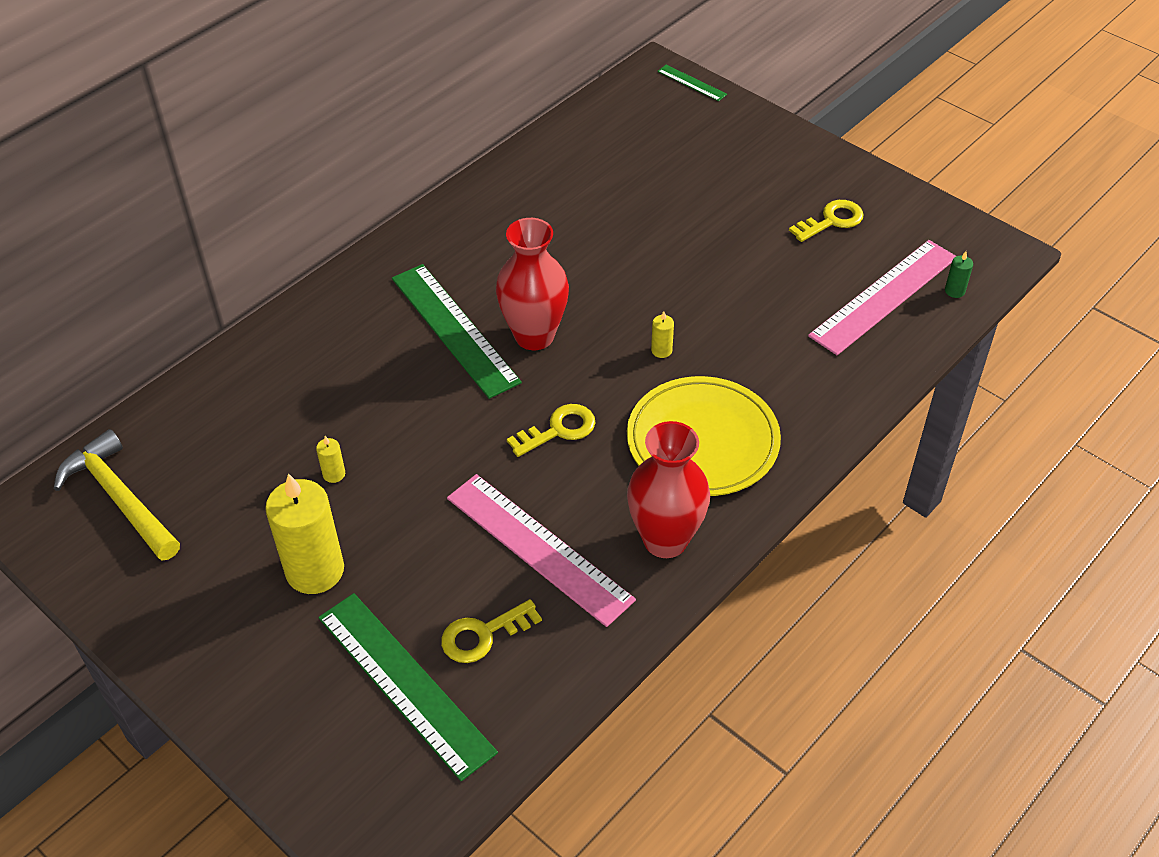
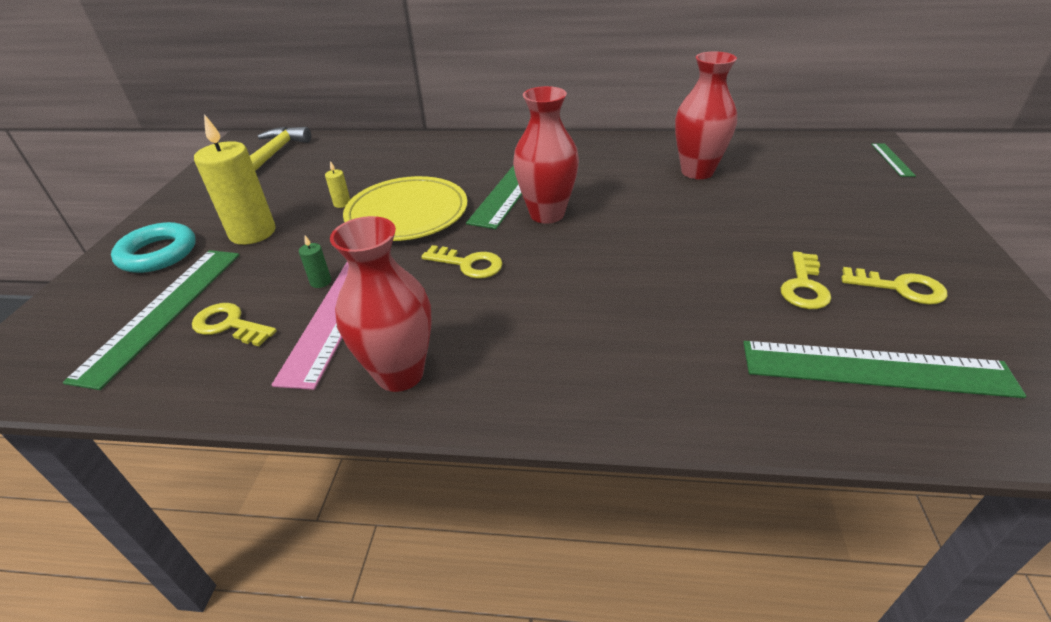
camera: 55 degrees right, 10 degrees down
yellow plate [627,376,781,496] -> yellow plate moved to [343,176,468,241]
yellow candle [651,311,674,358] -> none
pink ruler [808,240,956,355] -> green ruler [743,341,1027,398]
green candle [945,251,973,298] -> green candle moved to [299,235,331,288]
none -> turquoise ring [111,222,196,273]
none -> red vase [675,51,737,179]
none -> yellow key [780,252,832,309]

